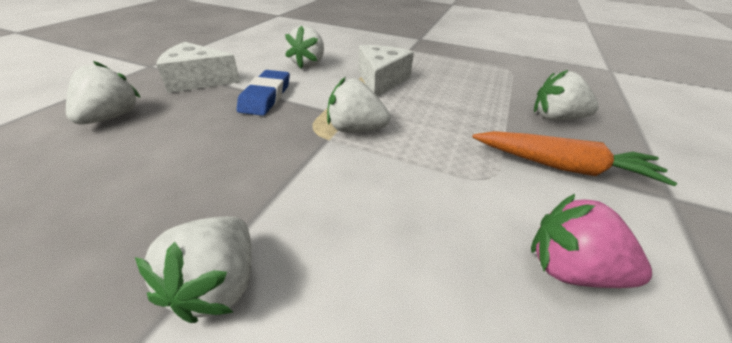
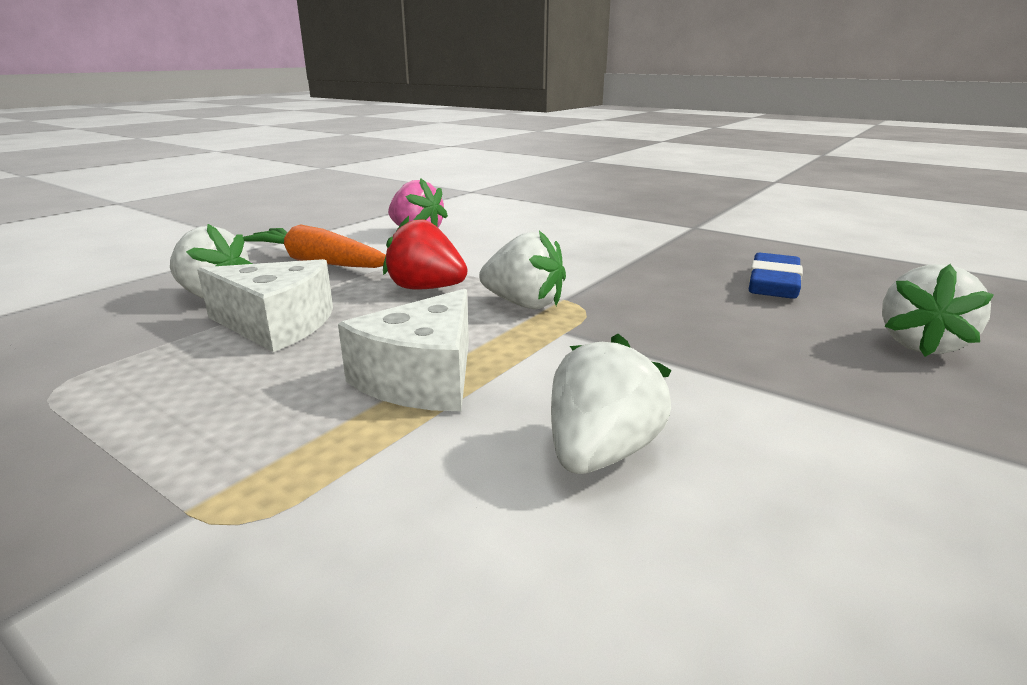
camera: 165 degrees left, 15 degrees down
white strawberry [135,217,252,323] -> none
white cheese [156,42,240,93] -> white cheese moved to [197,259,333,352]
blue eraser [237,70,290,116] -> blue eraser moved to [749,253,803,299]
none -> red strawberry [383,216,468,290]

